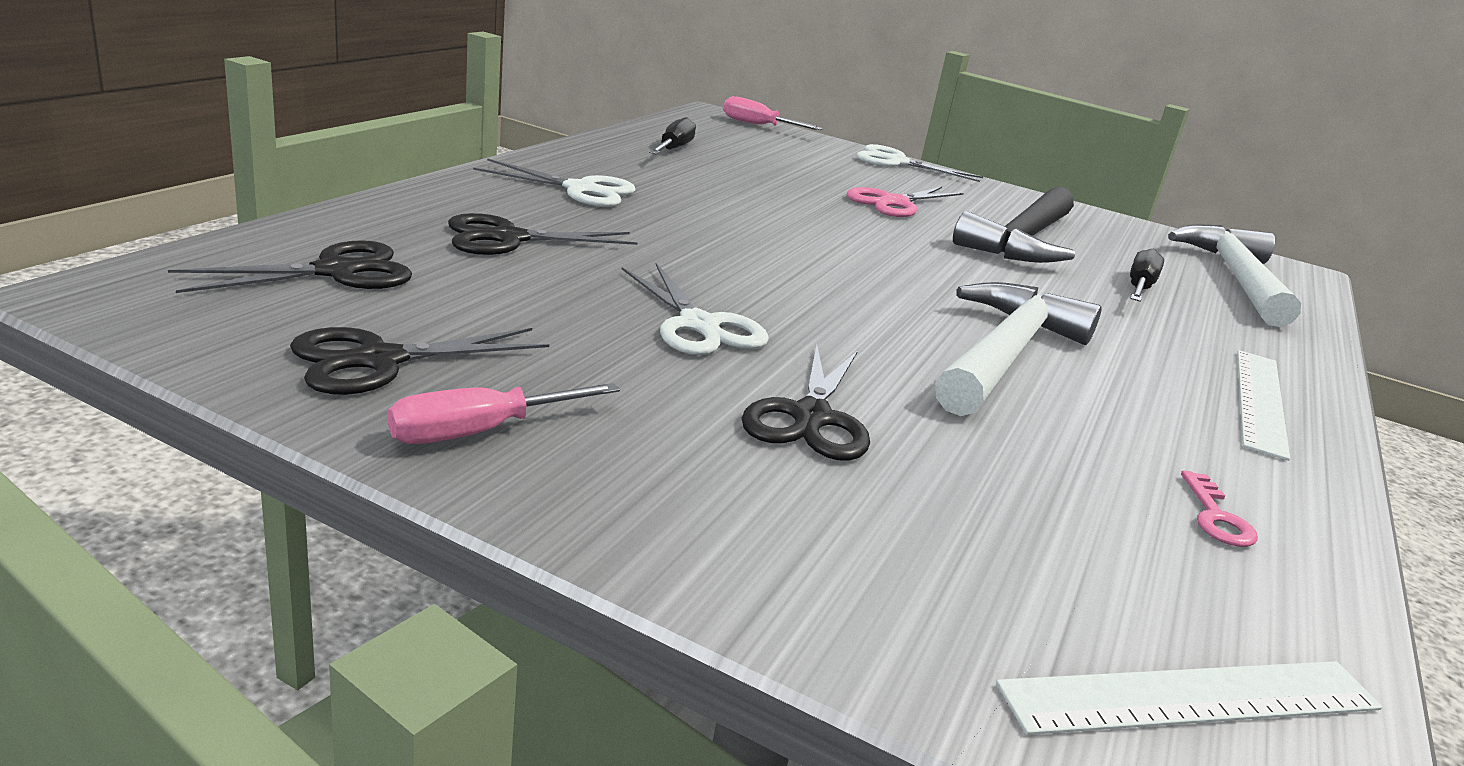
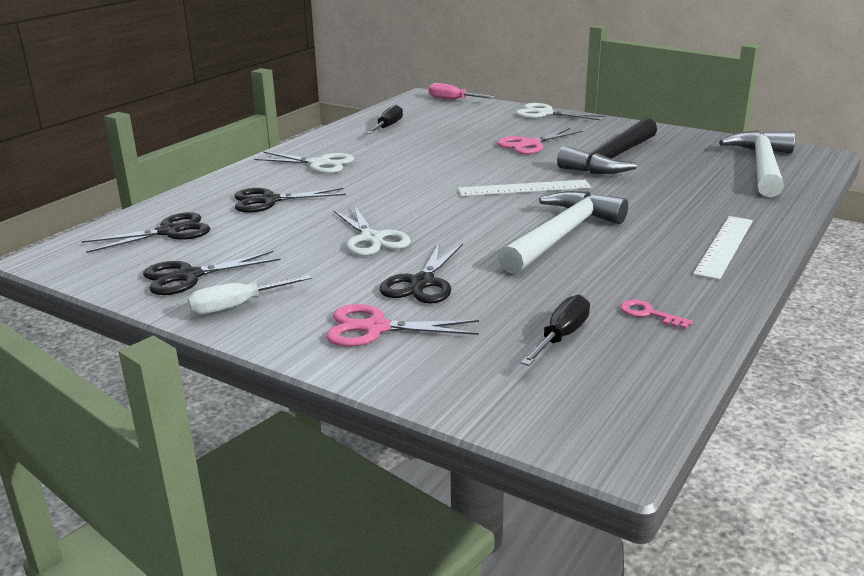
camera: 10 degrees right, 0 degrees up
pink screwdriver [388,383,620,444] -> white screwdriver [187,275,311,315]
white ruler [996,661,1382,735] -> white ruler moved to [458,180,591,196]
black screwdriver [1130,249,1164,302] -> black screwdriver moved to [521,295,590,366]
pink key [1181,470,1258,547] -> pink key turned 120 degrees clockwise [620,300,693,329]
none -> pink scissors [326,304,479,347]

